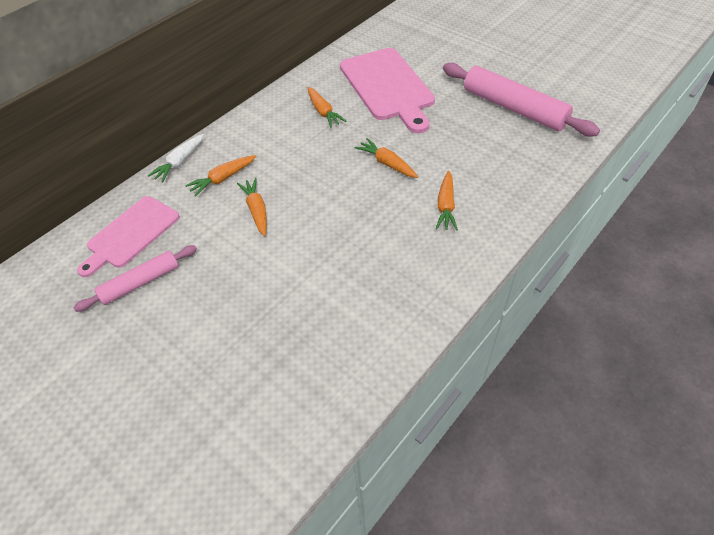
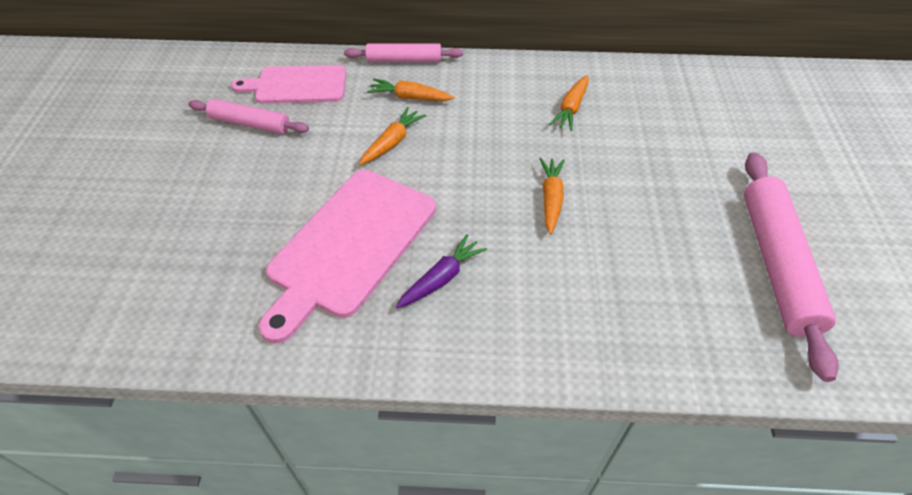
camera: 50 degrees right, 0 degrees up
white carrot [148,134,204,182] -> pink rolling pin [344,43,463,62]
pink cutting board [340,48,435,134] -> pink cutting board moved to [258,170,436,343]
orange carrot [435,171,458,231] -> none
none -> purple carrot [396,234,487,308]

